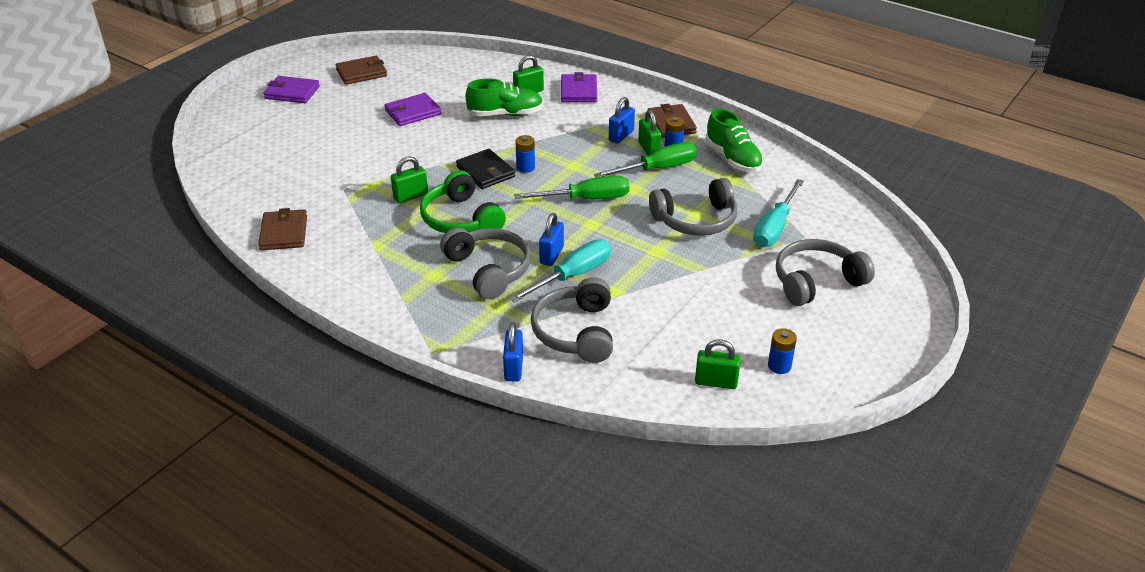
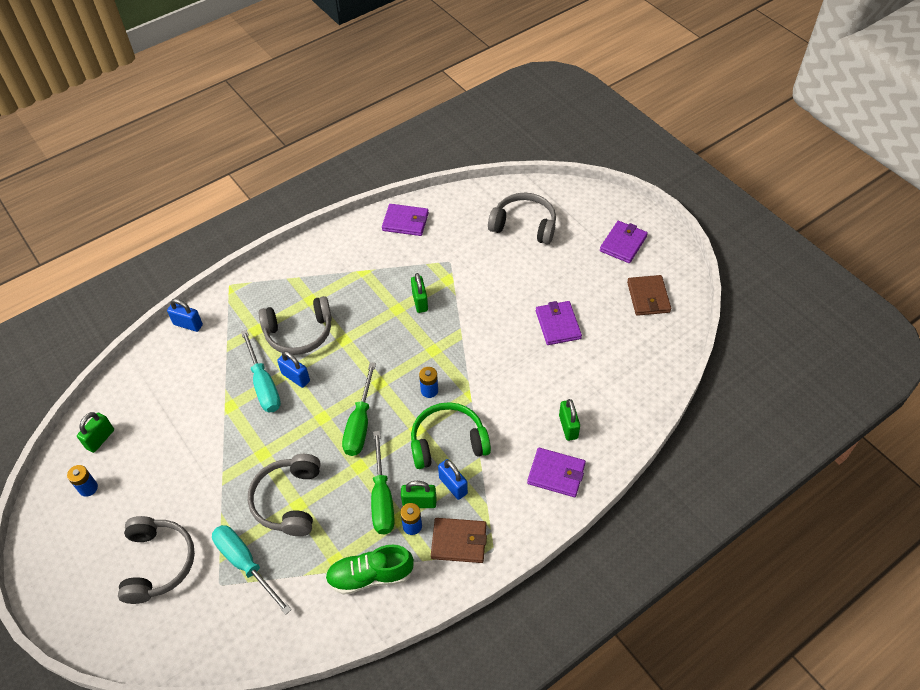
camera: 110 degrees right, 15 degrees up
brown wallet [258,208,307,250] -> purple wallet [382,204,429,236]
green headphones [420,170,506,233] -> green headphones moved to [411,402,491,469]
black wallet [456,149,515,189] -> none
green shoe [465,78,543,116] -> none
grey headphones [531,277,613,363] -> grey headphones moved to [488,193,556,244]

